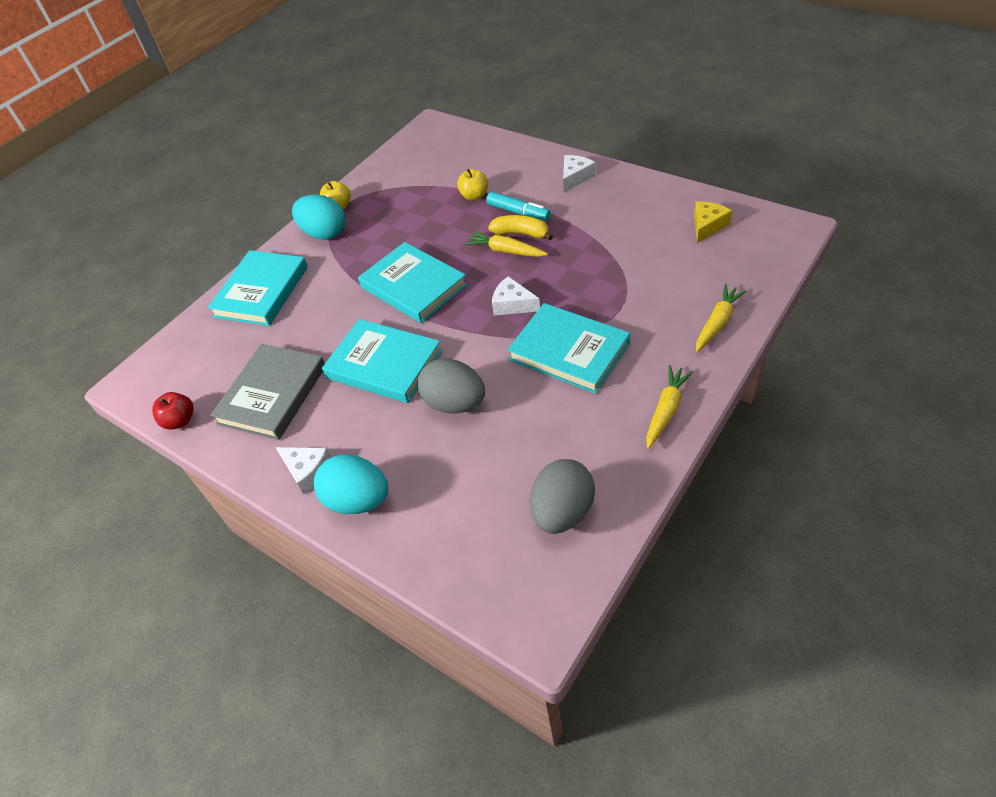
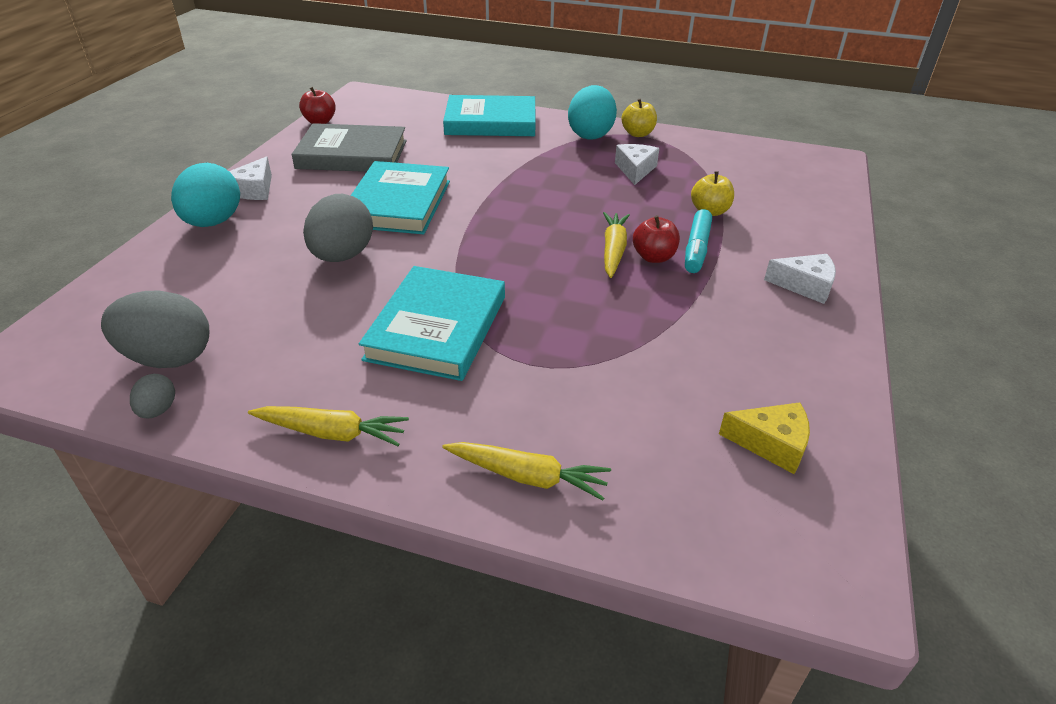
camera: 65 degrees right, 10 degrees down
turquoise book [358,242,467,323] -> none
yellow banana [488,215,553,240] -> red apple [633,215,680,263]
white cheese [492,276,540,315] -> white cheese moved to [615,144,659,185]
none -> grey egg [130,374,175,419]

